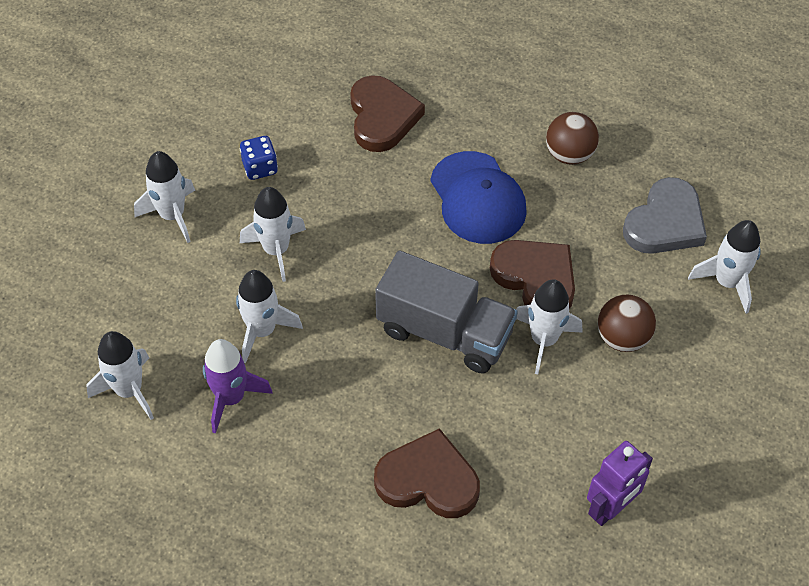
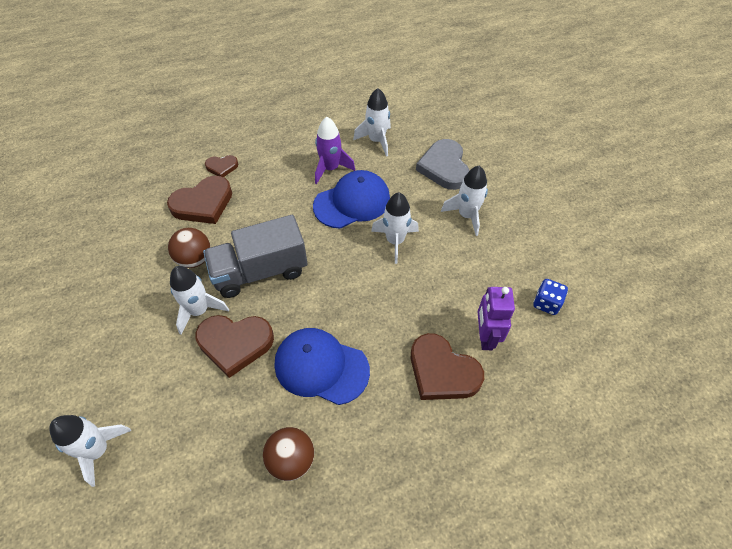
camera: 135 degrees right, 0 degrees up
white rocket [236,270,303,363] -> blue cap [313,170,390,229]
blue dice [240,136,278,180] -> blue dice moved to [533,279,568,315]
purple robot [587,441,653,526] -> purple robot moved to [478,287,515,350]
brown ball [598,294,656,352] -> brown ball moved to [168,228,210,268]
grey heart [623,177,707,254] -> grey heart moved to [416,139,469,190]
none -> brown heart [205,155,238,177]

